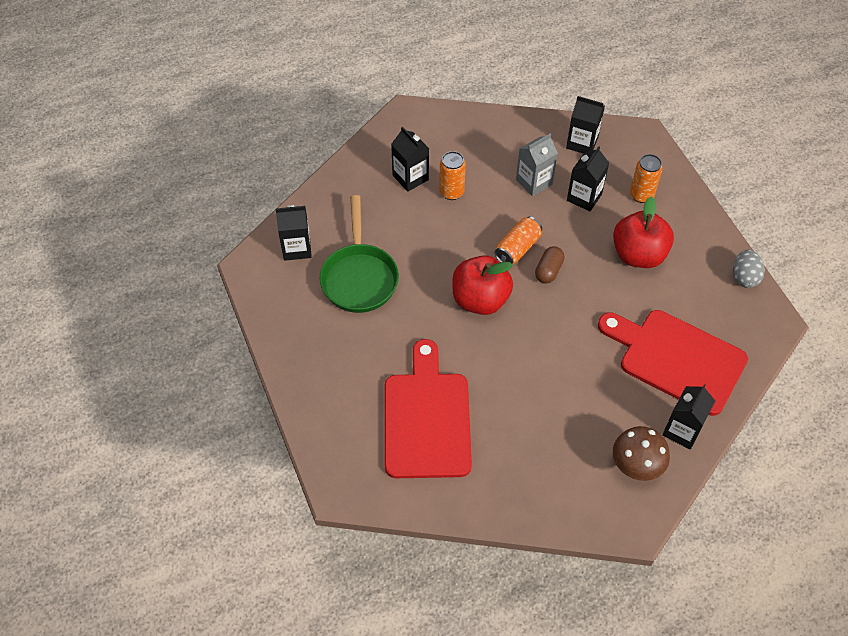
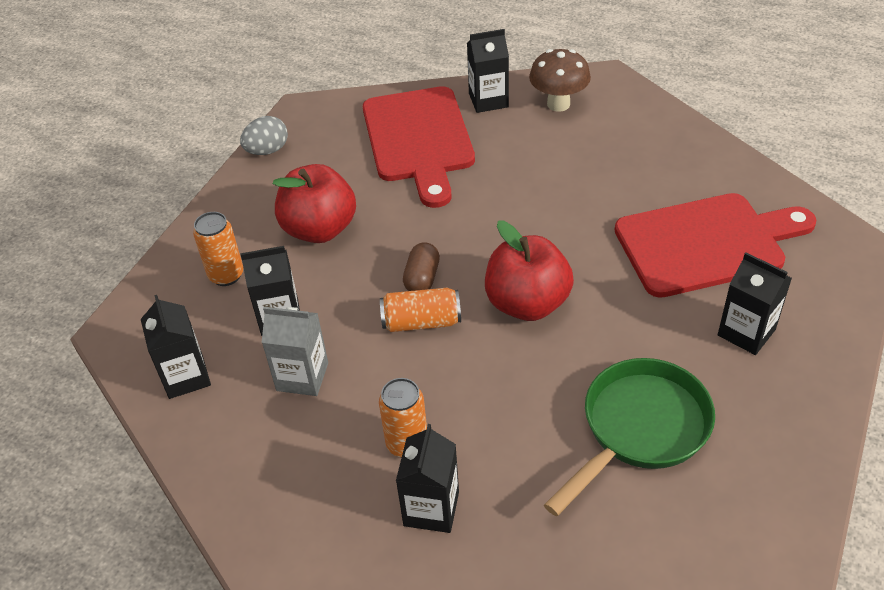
camera: 130 degrees left, 10 degrees down
black carton [275,205,312,261] -> black carton moved to [718,253,792,355]
red cutting board [385,339,472,478] -> red cutting board turned 150 degrees counterclockwise [615,193,816,298]
brown capsule [535,246,564,284] -> brown capsule turned 60 degrees counterclockwise [403,243,440,291]

